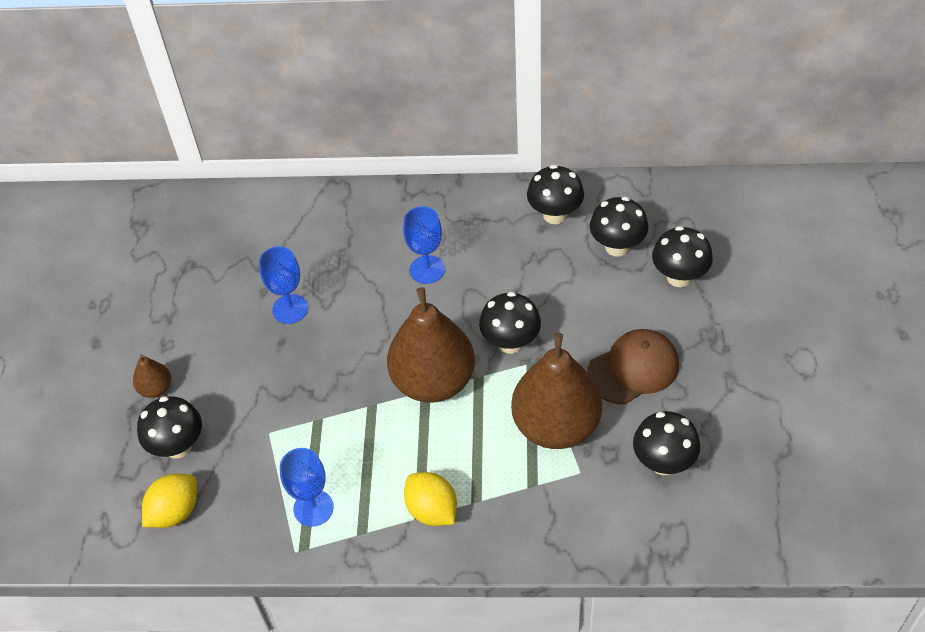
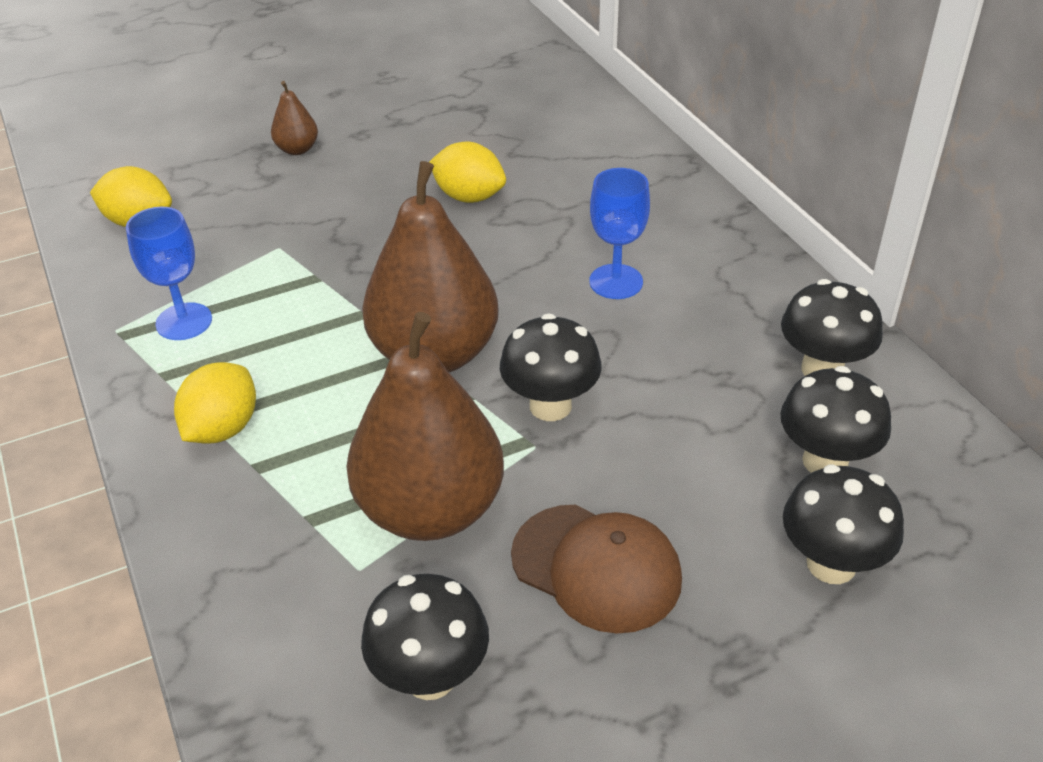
camera: 60 degrees right, 10 degrees down
black mushroom [137,396,202,459] -> none
blue goblet [259,246,308,324] -> yellow lemon [429,142,506,203]

